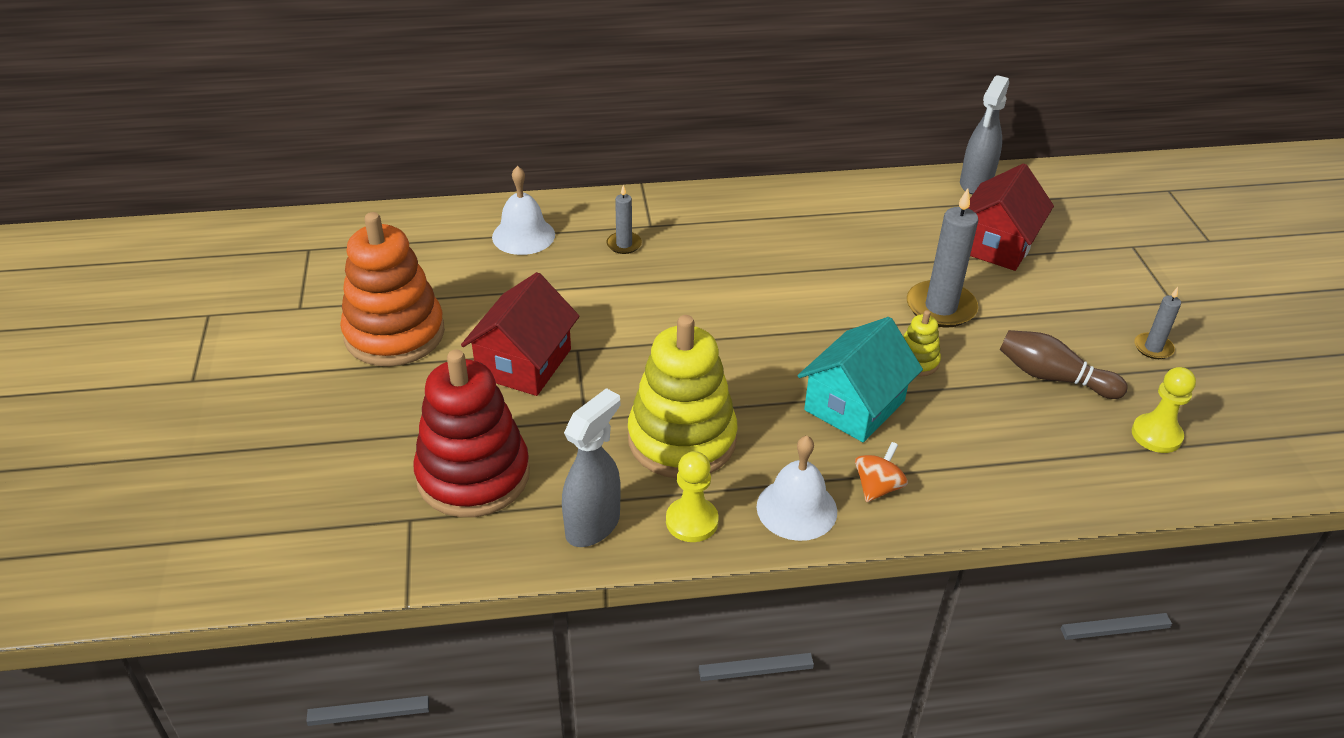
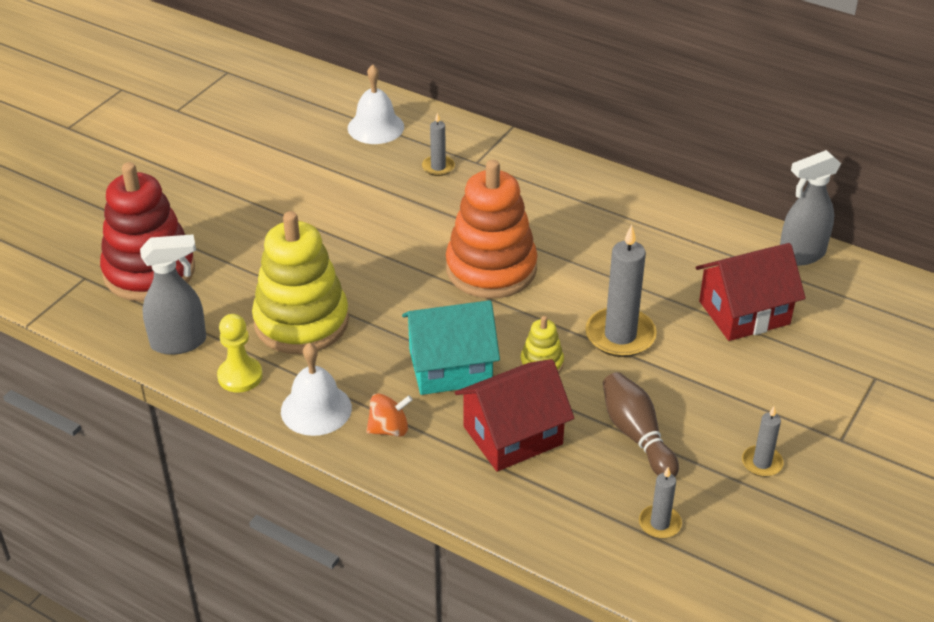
camera: 40 degrees right, 0 degrees up
orange stacking toy [340,212,445,366] -> orange stacking toy moved to [446,160,537,299]
red house [461,272,580,396] -> red house moved to [455,359,574,471]
yellow pawn [1132,367,1196,453] -> grey candle [639,467,682,539]

